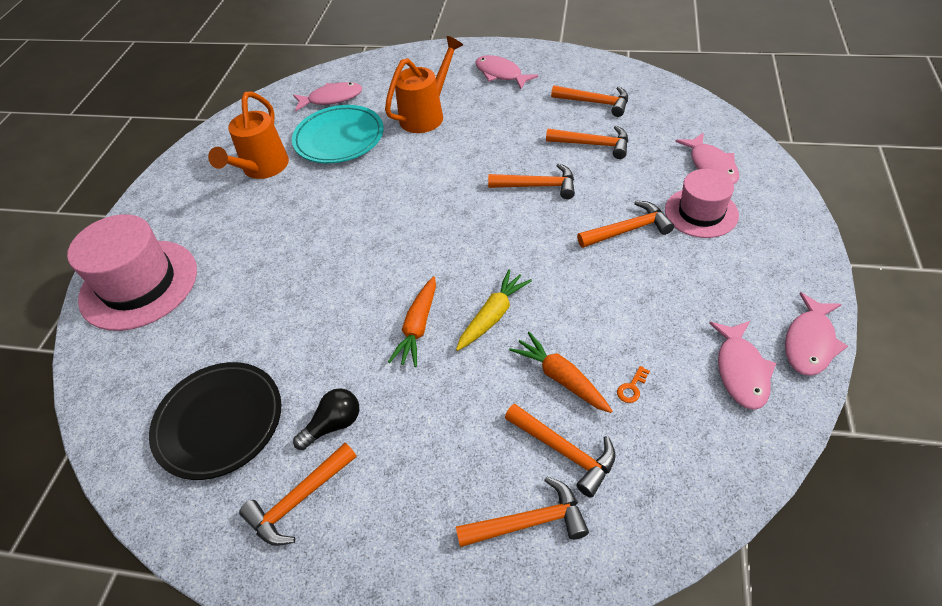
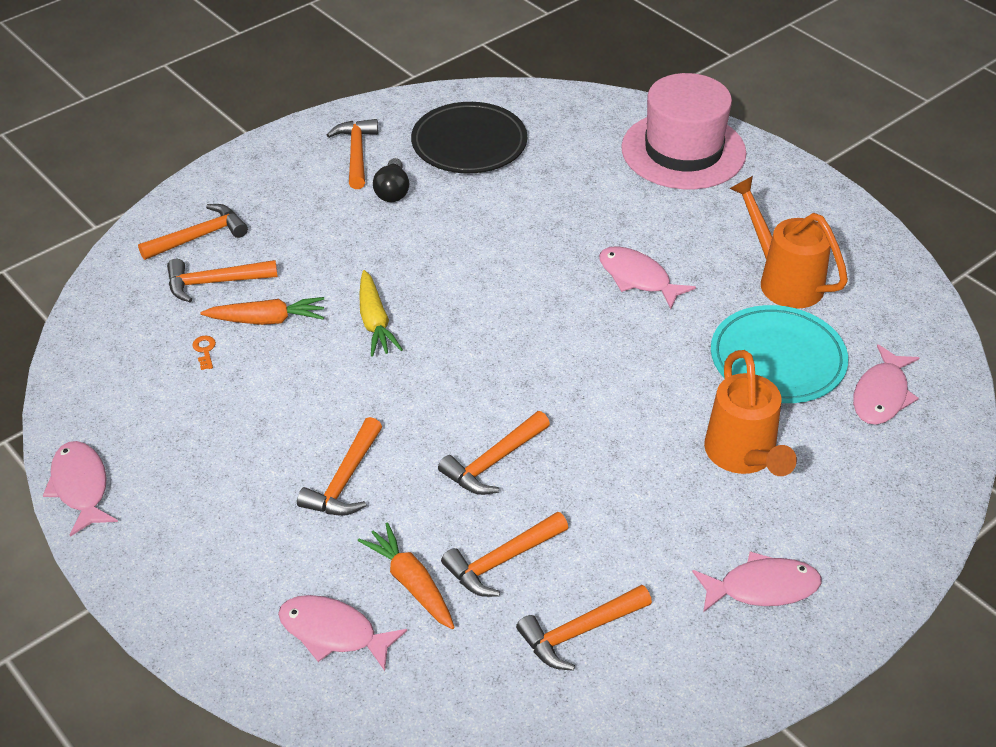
camera: 125 degrees right, 5 degrees down
orange carrot [388,276,436,367] -> orange carrot moved to [358,522,455,629]
orange hammer [456,476,589,547] -> orange hammer turned 150 degrees counterclockwise [138,204,248,260]
pink hat [665,169,739,238] -> none
pink fish [709,321,776,410] -> pink fish moved to [599,246,696,309]

